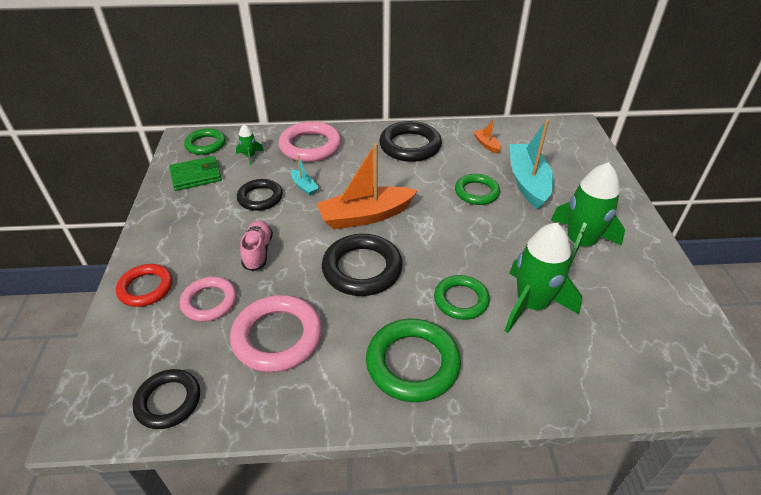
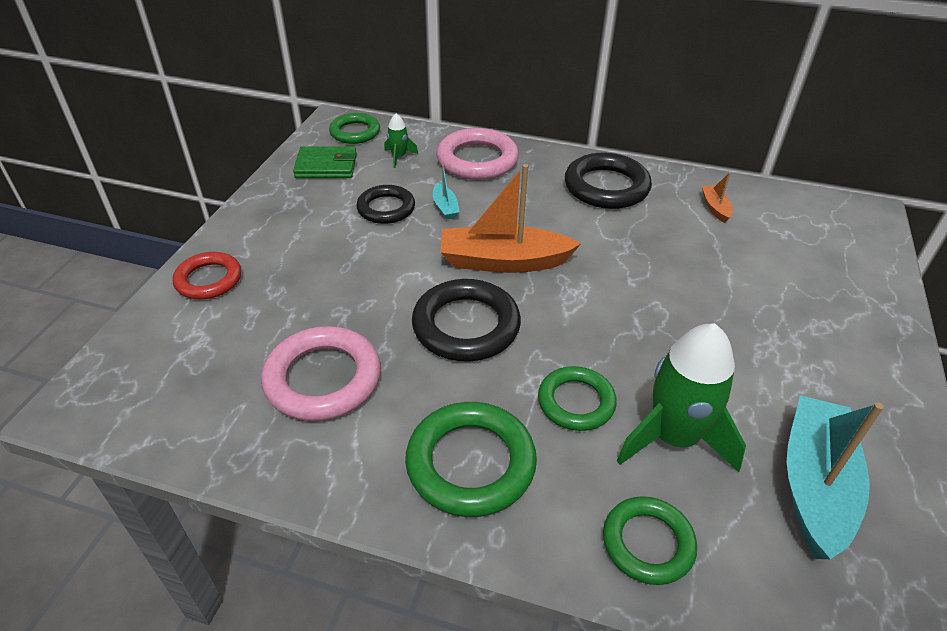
camera: 20 degrees right, 0 degrees up
black ring [133,369,200,429] -> none
pink ring [180,277,237,322] -> none
pink shoe [240,220,273,271] -> none
green ring [455,174,500,205] -> green ring moved to [603,496,697,585]
turquoise boat [510,119,554,209] -> turquoise boat moved to [787,395,884,559]
green rocket [551,162,625,269] -> none

